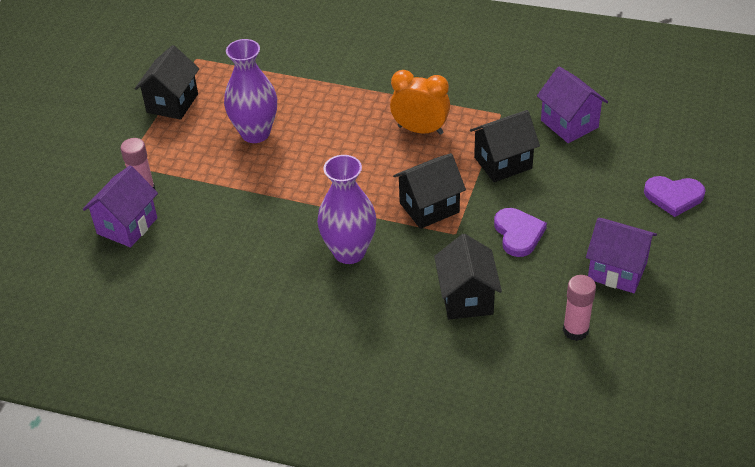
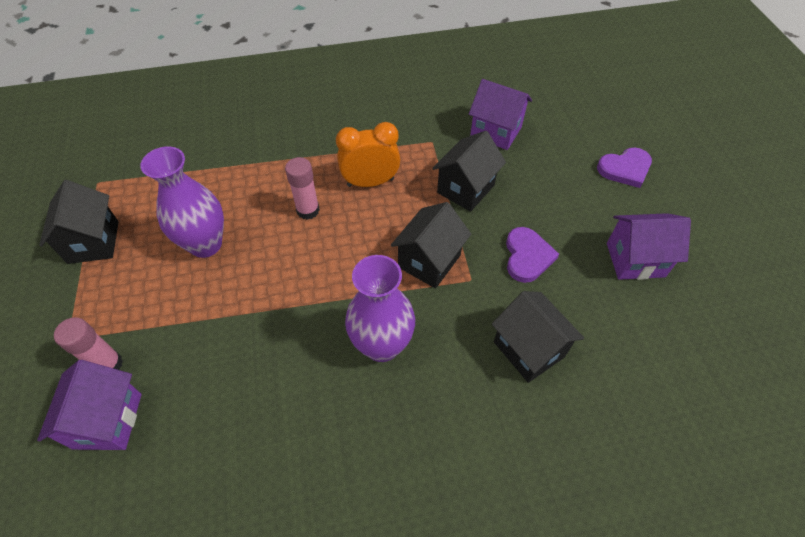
camera: 30 degrees left, 10 degrees up
purple heart [494,208,547,257] -> purple heart turned 45 degrees clockwise [506,227,559,283]
pink glue stick [563,275,596,341] -> pink glue stick moved to [285,157,320,220]

